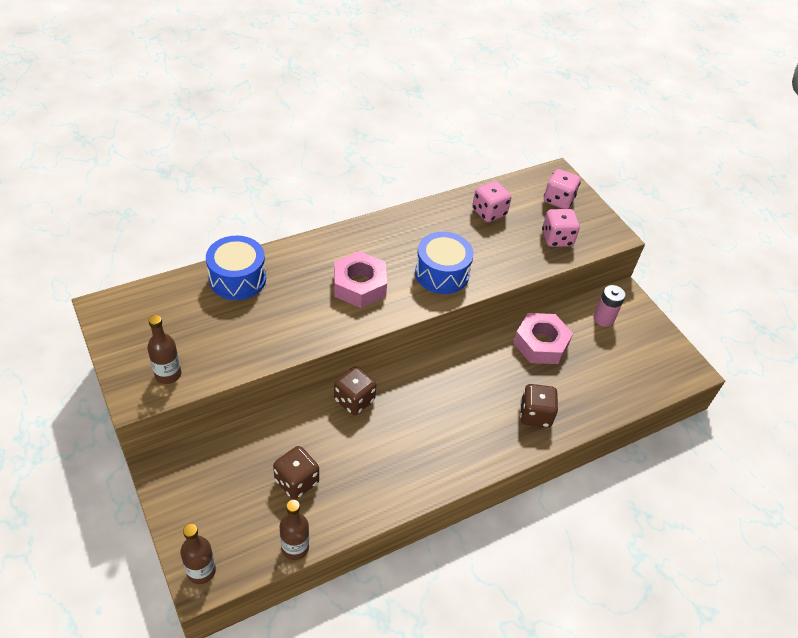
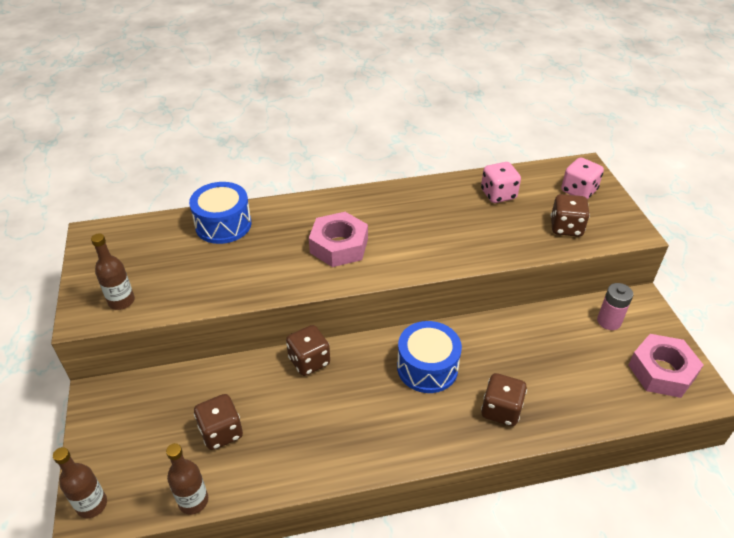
camera: 20 degrees right, 5 degrees down
blue drum [415,232,474,294] -> blue drum moved to [397,321,462,393]
pink nut [513,313,573,364] -> pink nut moved to [628,334,704,398]
pink dice [542,209,580,247] -> brown dice [551,194,590,237]

